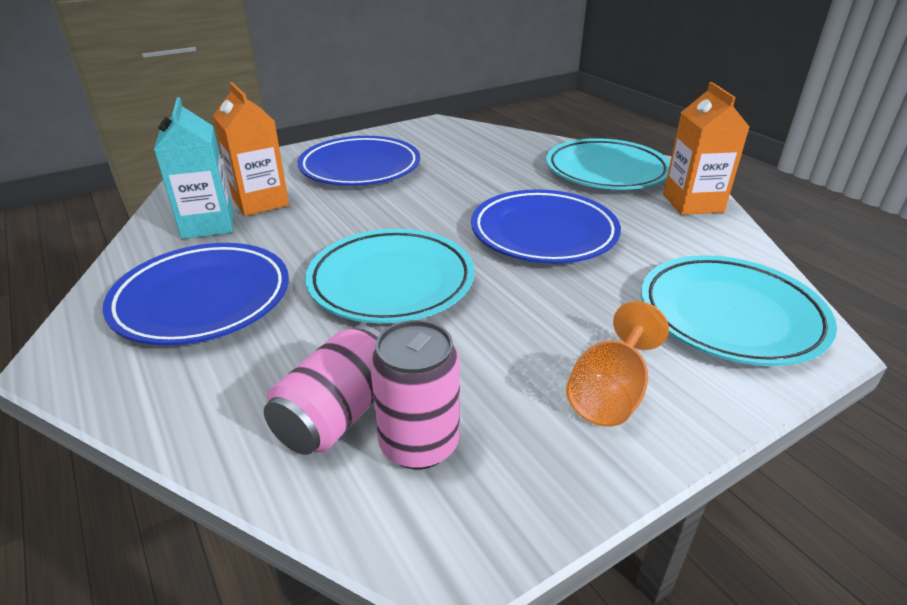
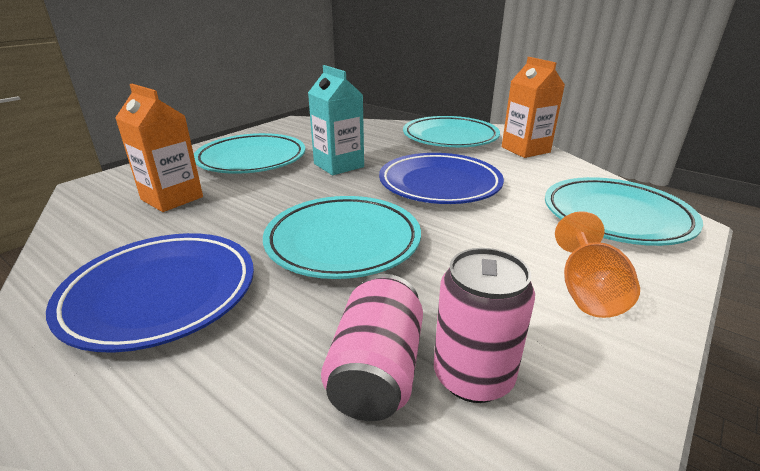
camera: 20 degrees left, 5 degrees down
turquoise carton [154,97,233,239] -> turquoise carton moved to [308,65,364,175]
blue plate [297,136,420,186] -> turquoise plate [194,133,305,174]

